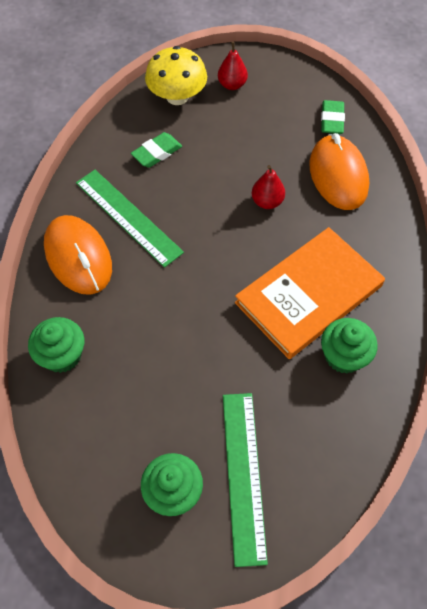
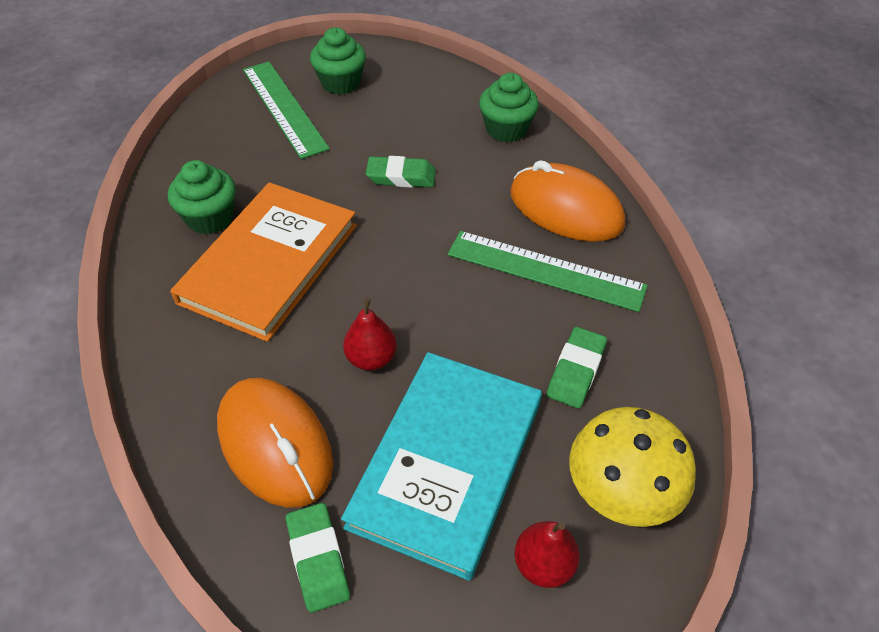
camera: 155 degrees right, 10 degrees down
none -> turquoise book [341,352,542,581]
none -> green eraser [366,156,436,188]

